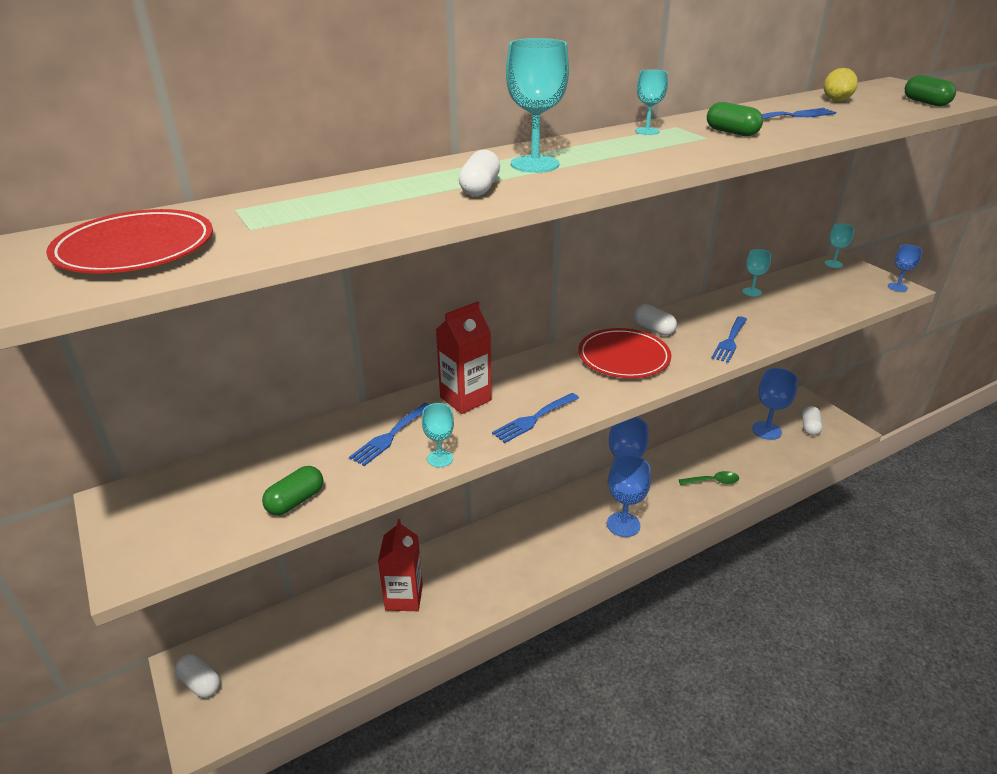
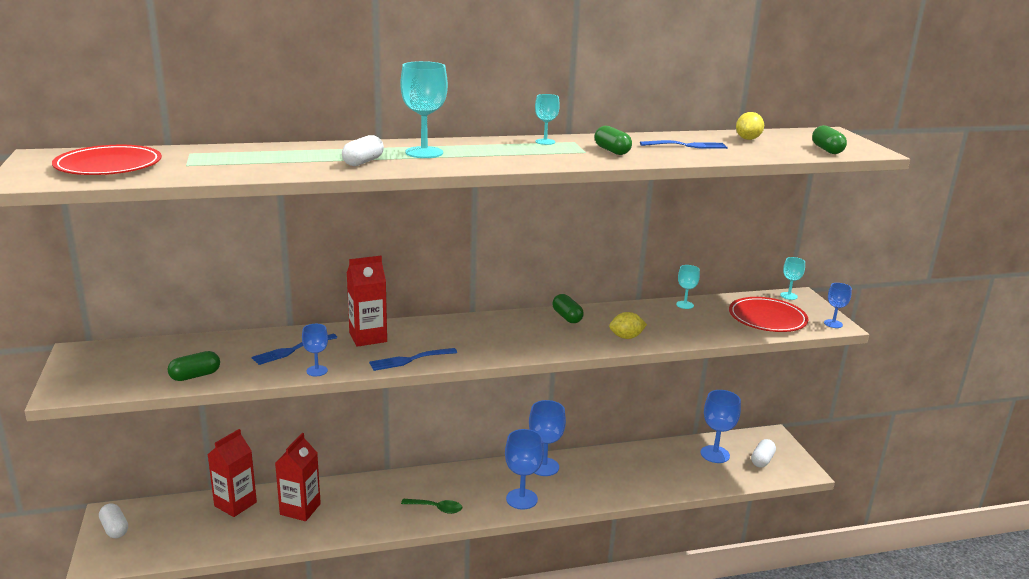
camera: 15 degrees right, 10 degrees down
turquoise goblet [422,403,454,467] -> blue goblet [302,324,328,376]
red plate [578,328,672,378] -> red plate moved to [729,297,808,332]
white capsule [634,304,677,336] -> green capsule [553,294,584,323]
green spoon [679,471,739,485] -> green spoon moved to [401,499,462,514]
blue fork [711,316,747,363] -> yellow lemon [609,312,647,339]
none -> red carton [207,429,257,517]

